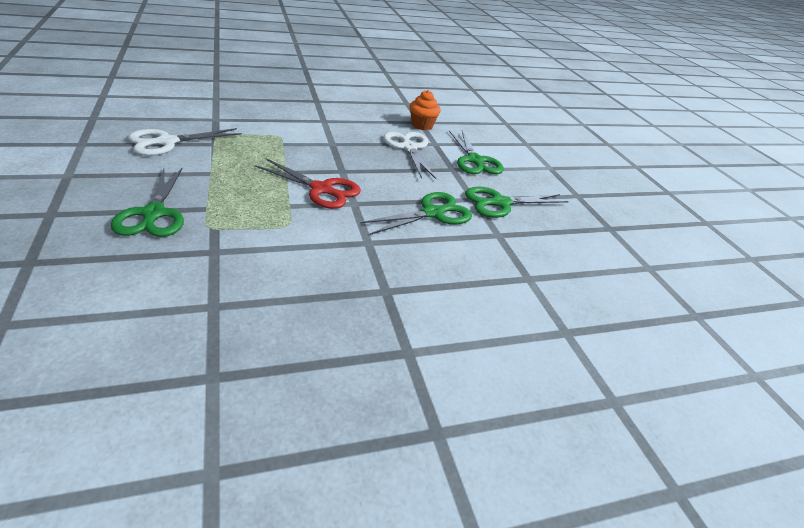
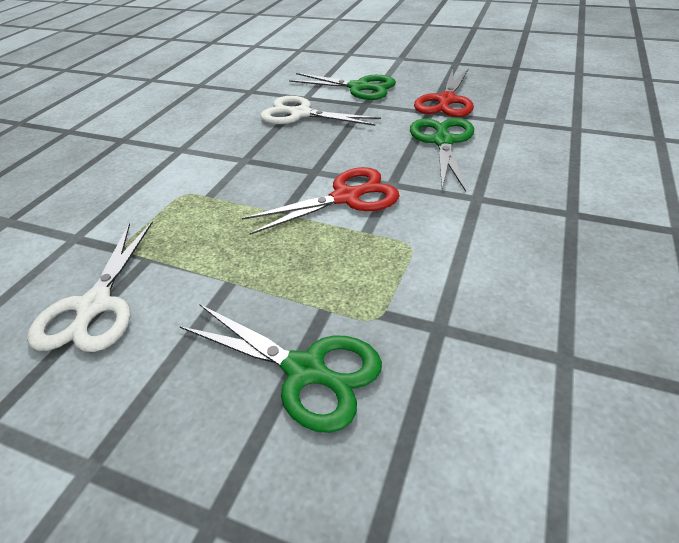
camera: 45 degrees left, 5 degrees up
orange cupcake [409,90,441,130] -> none
green scissors [465,187,569,218] -> red scissors [414,68,474,117]

